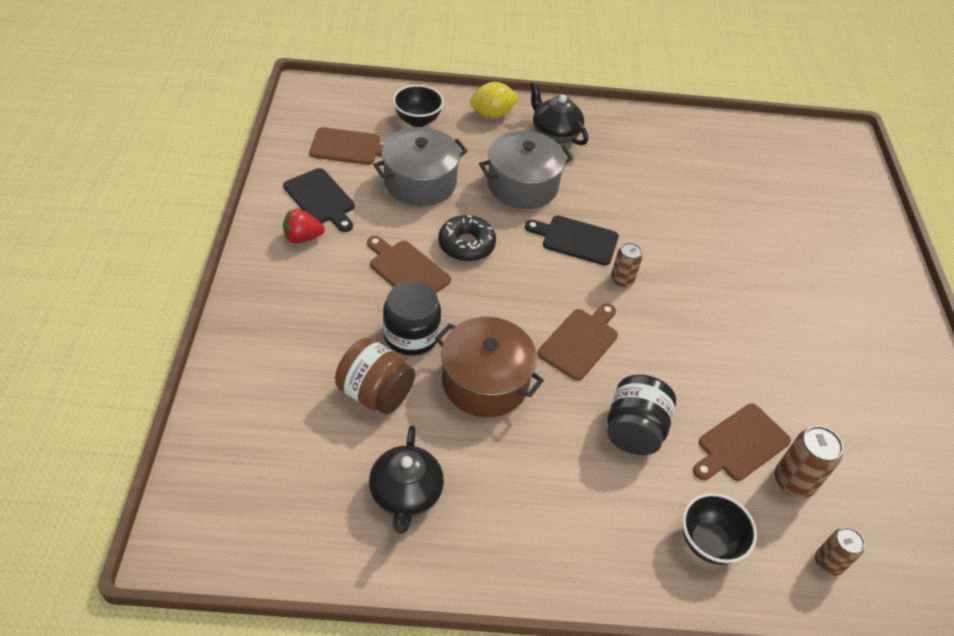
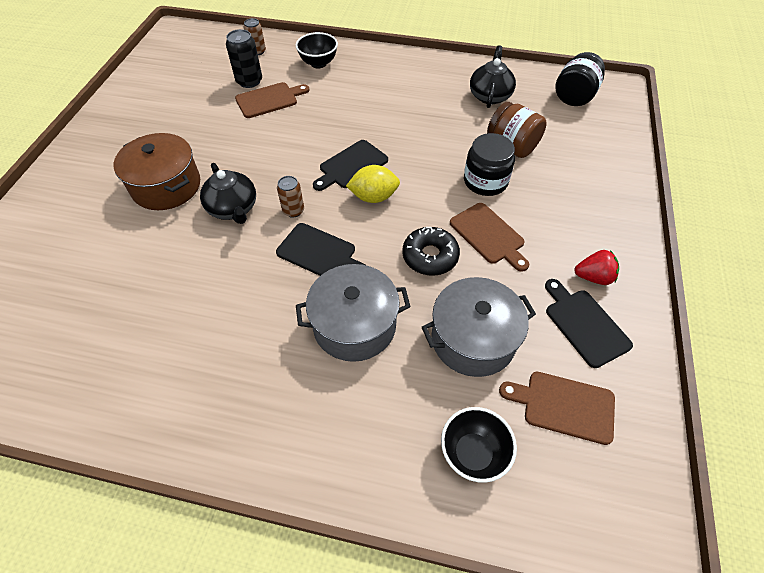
camera: 165 degrees left, 5 degrees up
brown pot [435,317,544,417] -> brown pot moved to [114,133,200,210]
yellow lemon [470,82,519,118] -> yellow lemon moved to [346,165,400,203]
black teapot [530,81,588,145] -> black teapot moved to [200,163,256,224]
brown cutting board [538,303,618,381] -> black cutting board [313,140,388,191]
black jar [607,375,676,455] -> black jar moved to [555,52,605,106]
brown can [775,426,843,498] -> black can [226,29,262,88]

